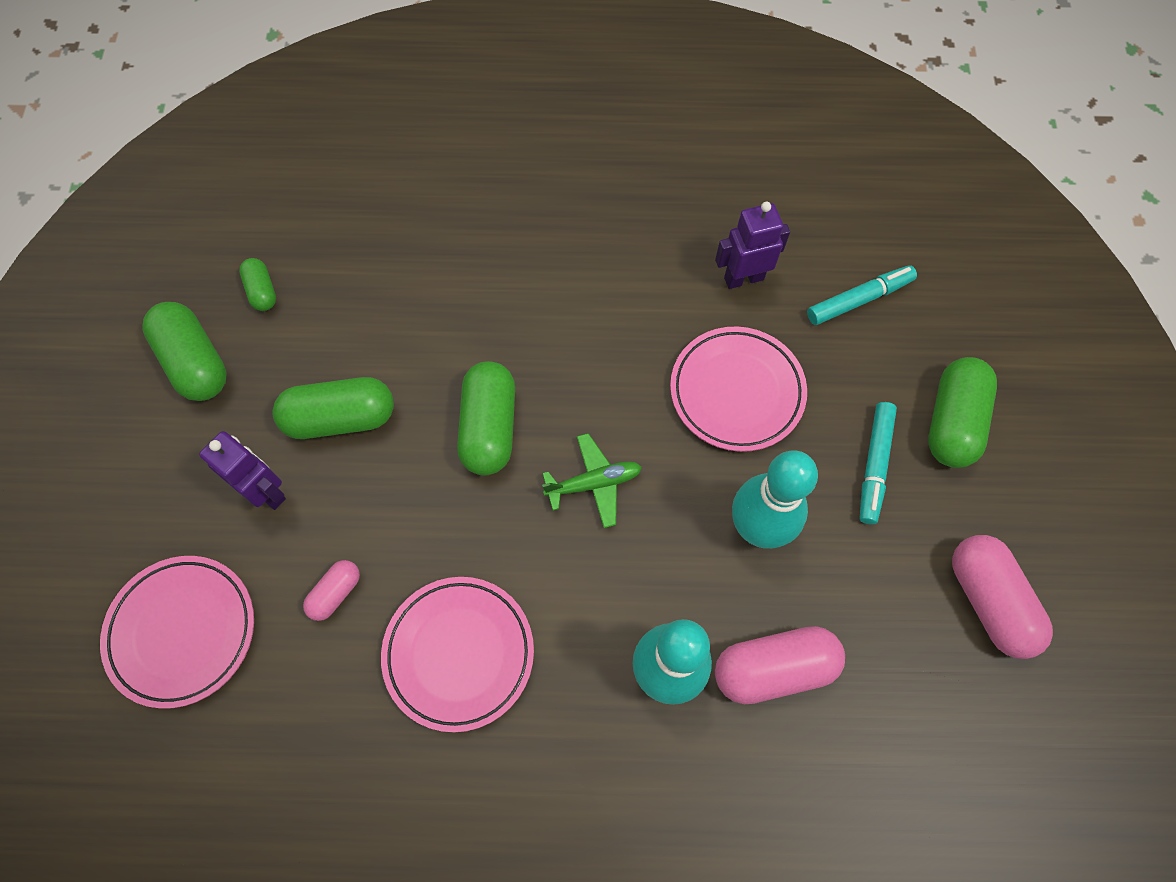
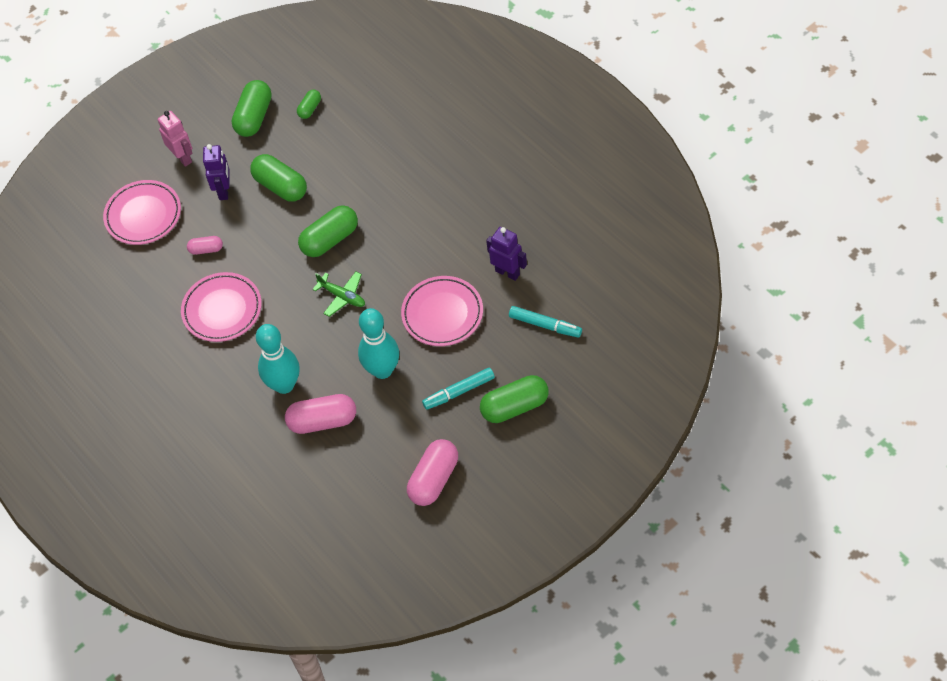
camera: 55 degrees right, 10 degrees down
pink capsule [715,626,845,704] -> pink capsule turned 45 degrees counterclockwise [285,394,356,434]
none -> pink robot [158,111,193,167]

